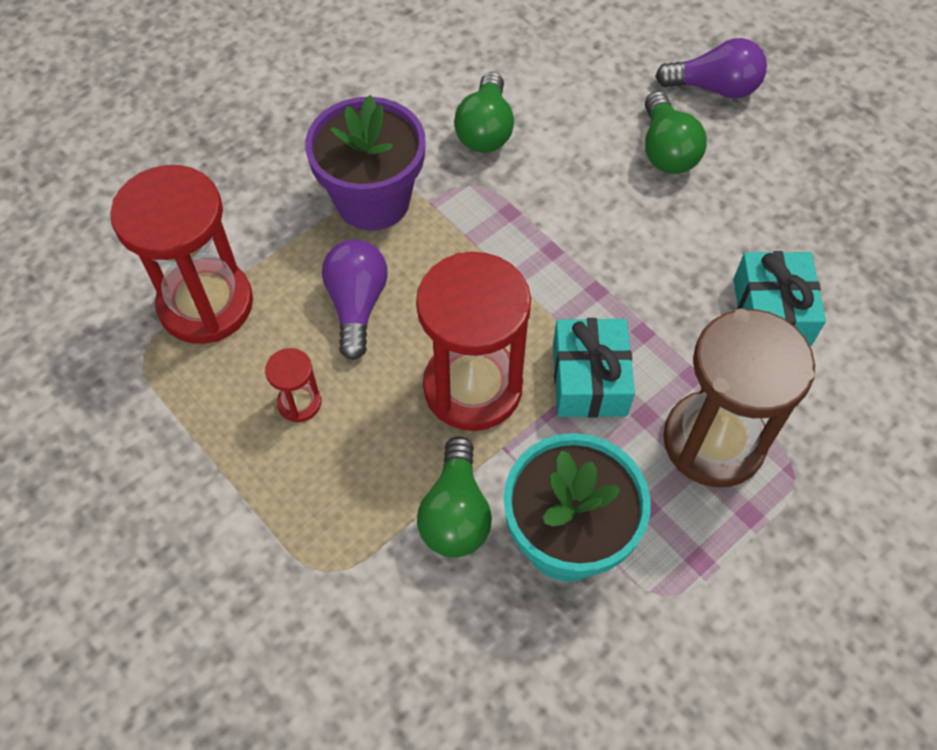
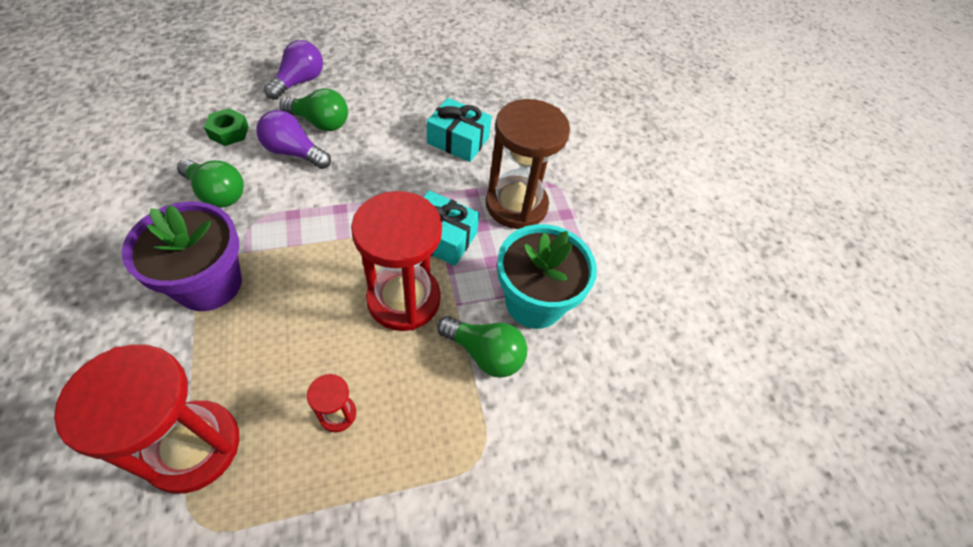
camera: 70 degrees left, 5 degrees down
purple light bulb [322,240,388,360] -> purple light bulb moved to [256,110,331,169]
none -> green nut [204,108,249,146]

